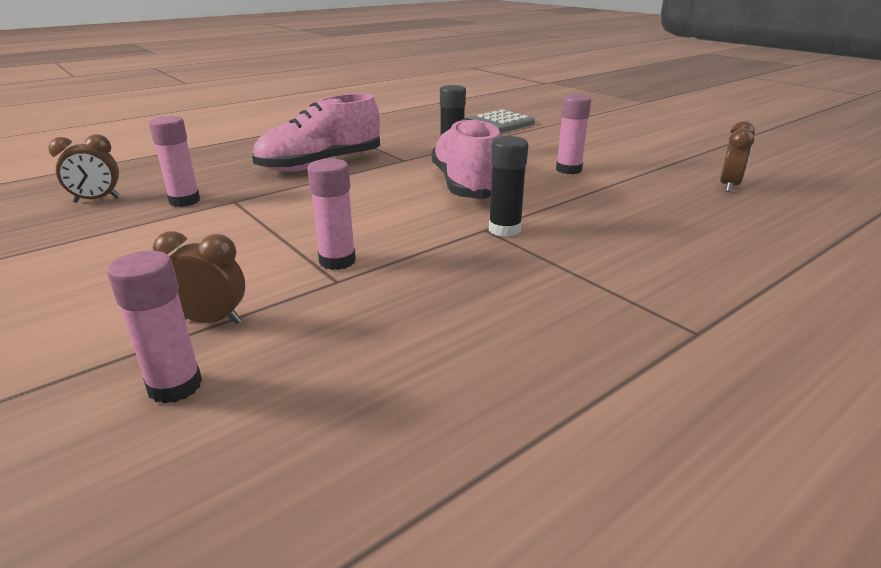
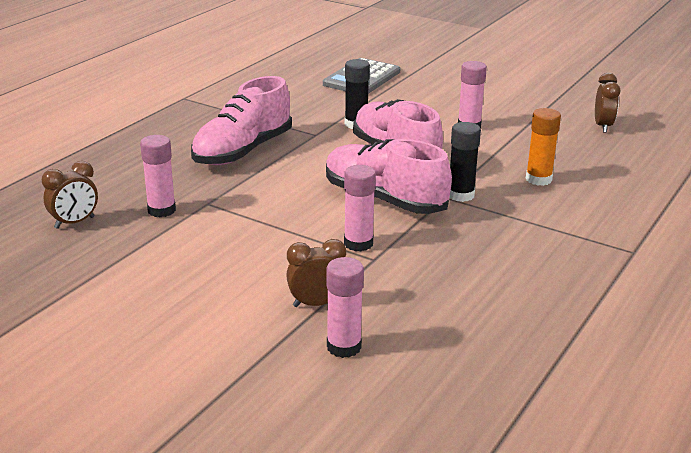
camera: 20 degrees left, 0 degrees up
none -> pink shoe [326,139,452,214]
none -> orange glue stick [526,108,561,186]

